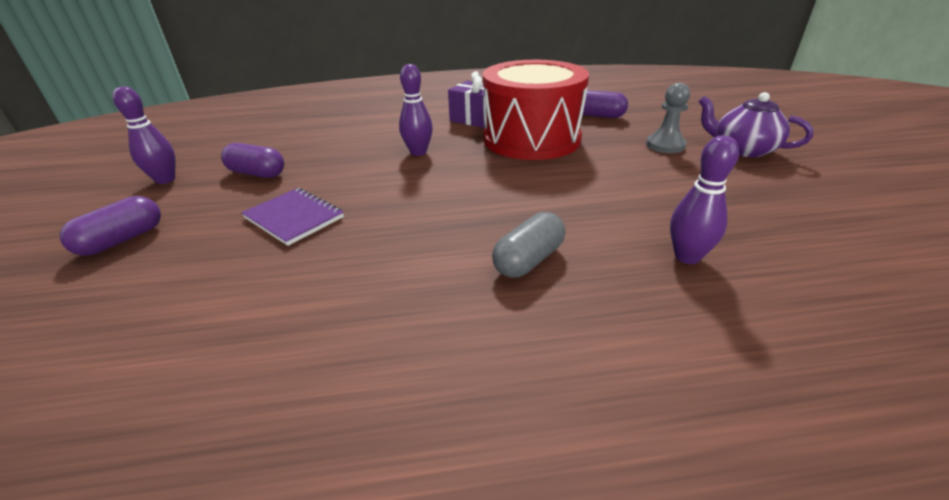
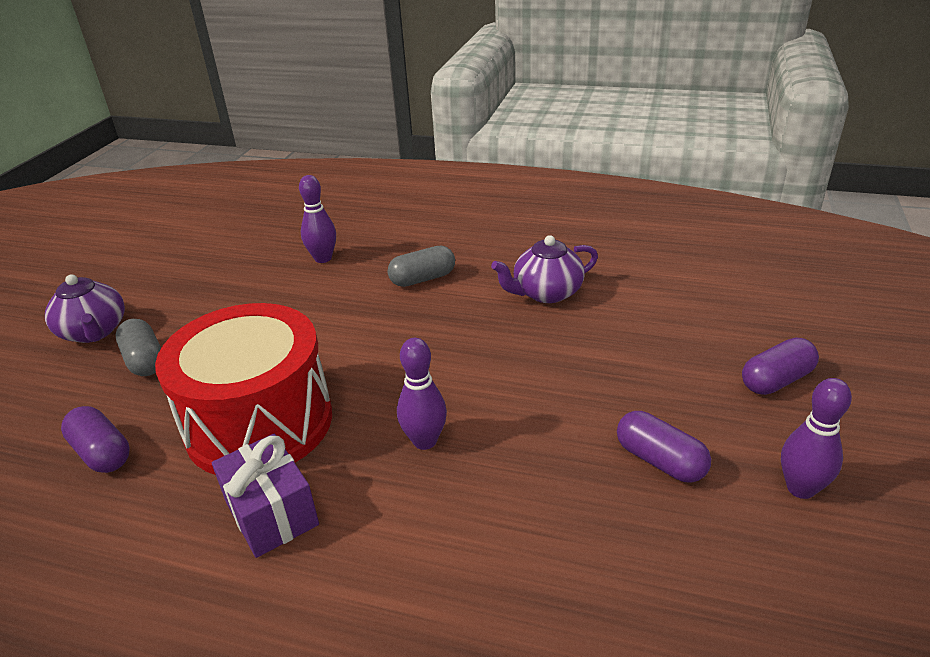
camera: 155 degrees left, 0 degrees up
purple notebook [241,188,344,246] -> none
grey pawn [646,83,690,153] -> grey capsule [116,319,161,376]
none -> purple teapot [491,235,598,303]

